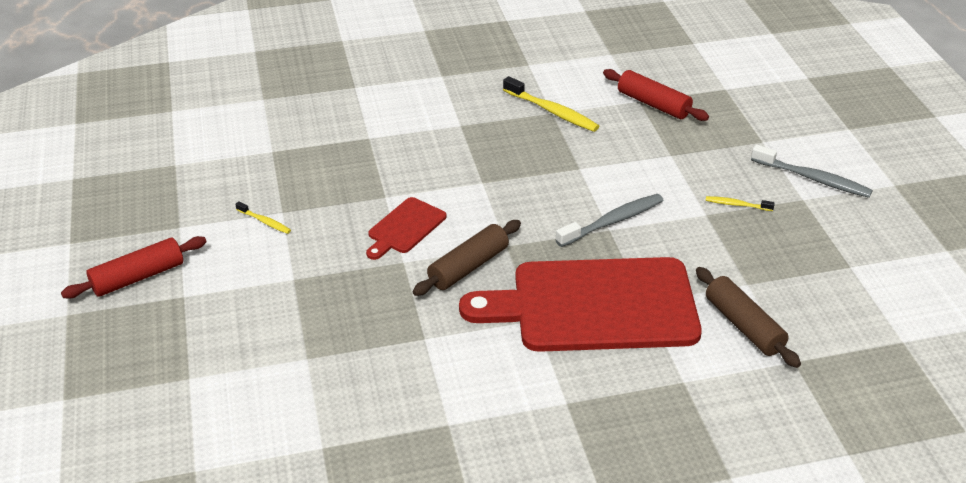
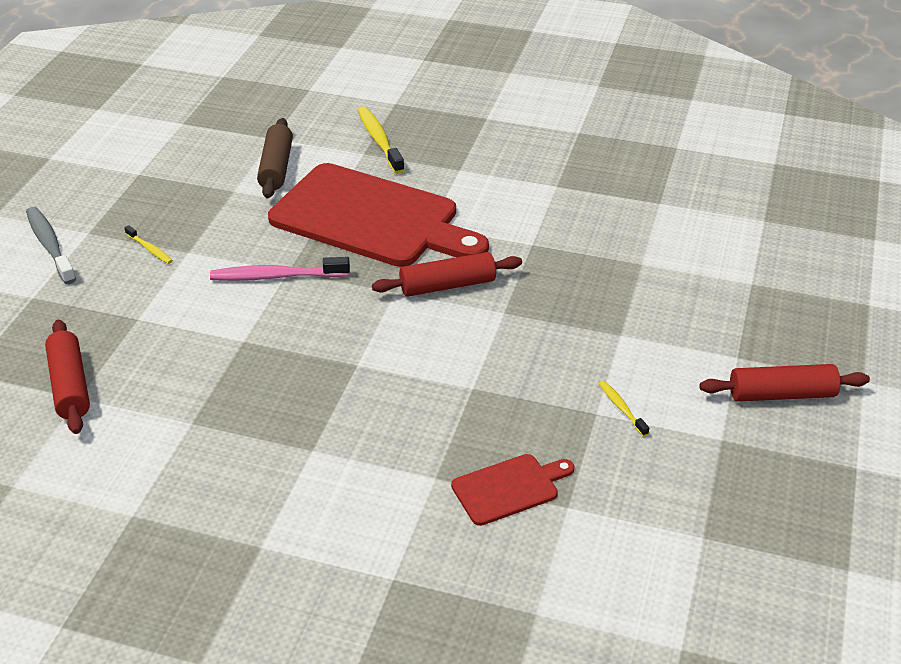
camera: 150 degrees left, 0 degrees up
red cutting board [366,197,446,260] -> red cutting board moved to [451,454,574,526]
brown rolling pin [413,220,521,296] -> red rolling pin [372,252,522,297]
yellow toothbrush [503,76,599,132] -> yellow toothbrush moved to [358,106,405,174]
grey toothbrush [556,194,664,247] -> pink toothbrush [210,257,350,281]

